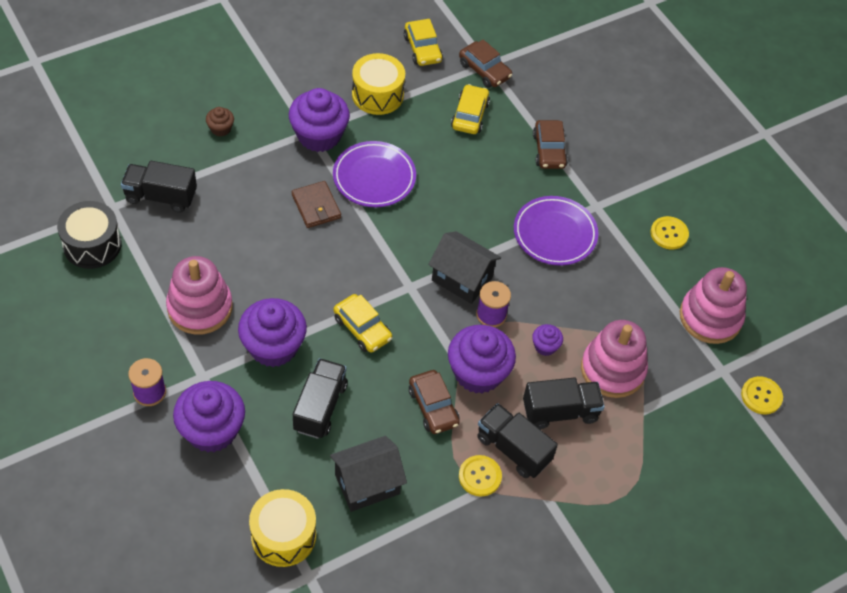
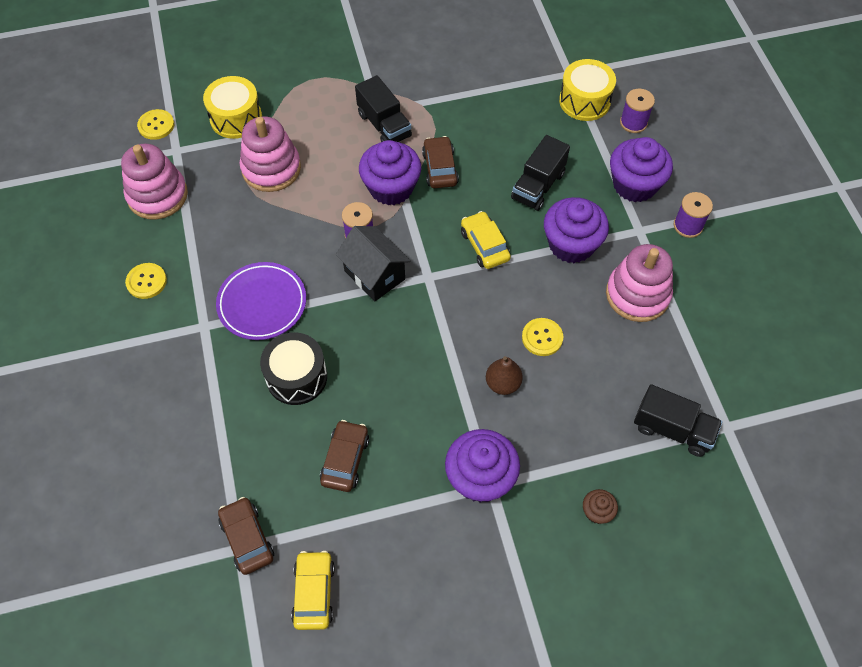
camera: 160 degrees left, 5 degrees up
black drum [57,201,122,269] -> black drum moved to [260,332,327,405]
brown wallet [292,181,341,228] -> brown pear [486,356,523,395]
black house [330,436,407,512] -> none
purple plate [333,141,416,207] -> none
yellow drum [352,53,405,115] -> yellow drum moved to [203,76,262,139]
yellow car [451,84,490,134] -> none
yellow button [459,455,502,497] -> yellow button moved to [522,318,563,356]
black truck [523,378,605,429] -> none
purple cupcake [532,324,563,356] -> none
brown car [533,120,568,169] -> brown car moved to [320,420,369,492]
none -> purple spool [620,89,655,133]

